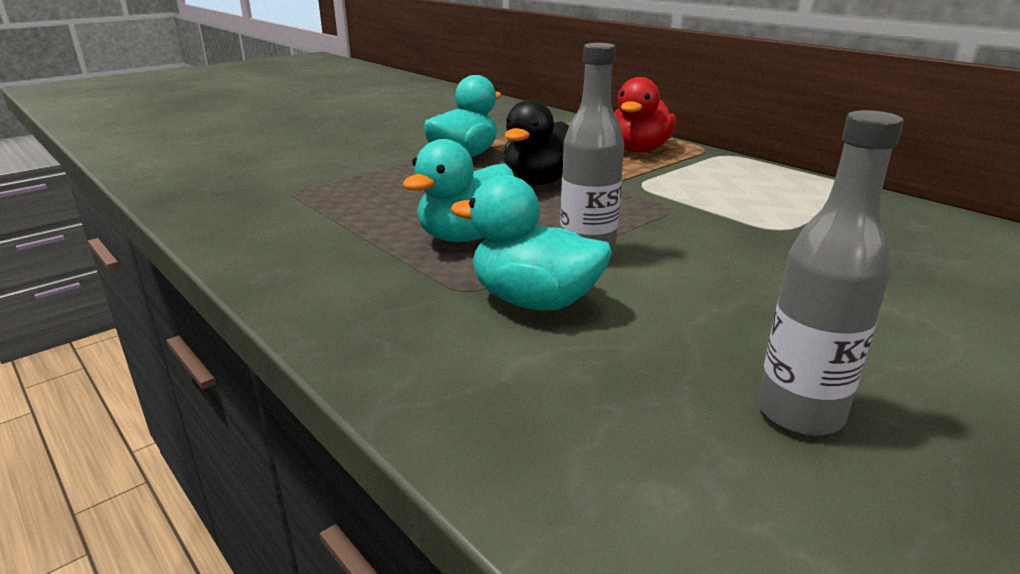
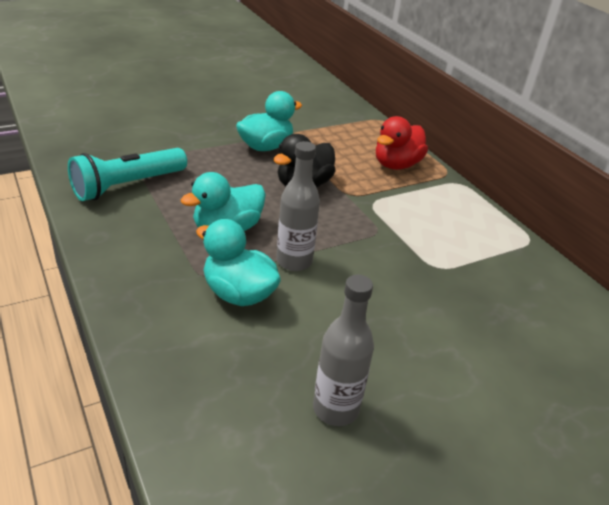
camera: 10 degrees right, 10 degrees up
none -> turquoise flashlight [68,148,187,201]

